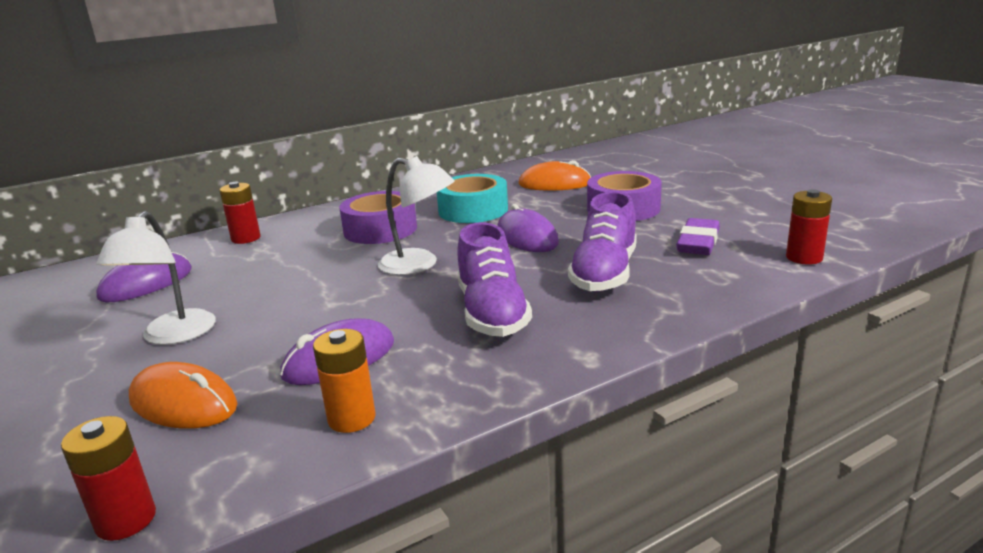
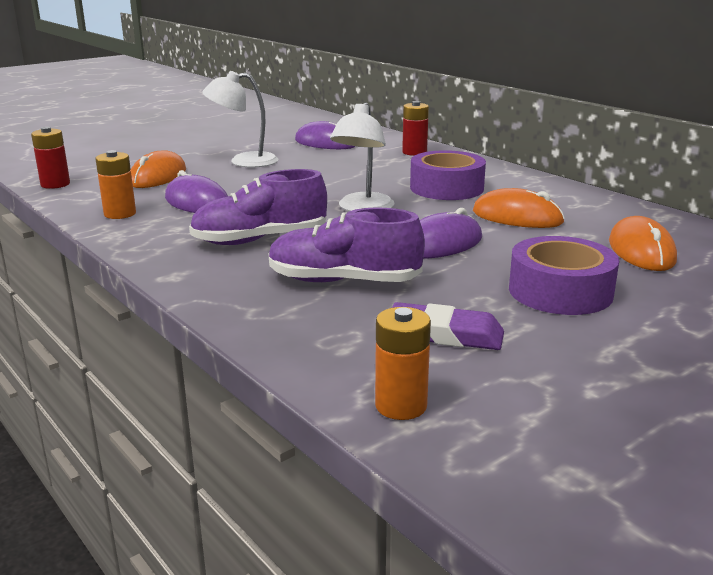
camera: 80 degrees right, 0 degrees up
turquoise tape [437,174,508,223] -> orange mouse [473,188,565,228]
red battery [786,189,832,265] -> orange battery [375,307,431,420]

